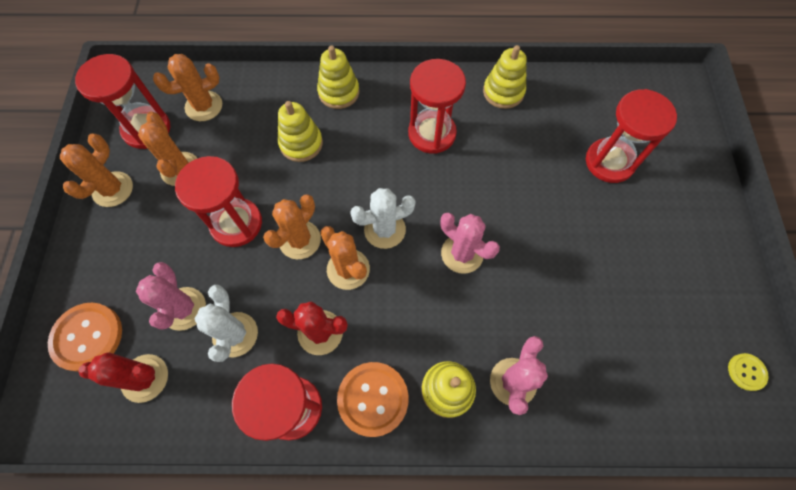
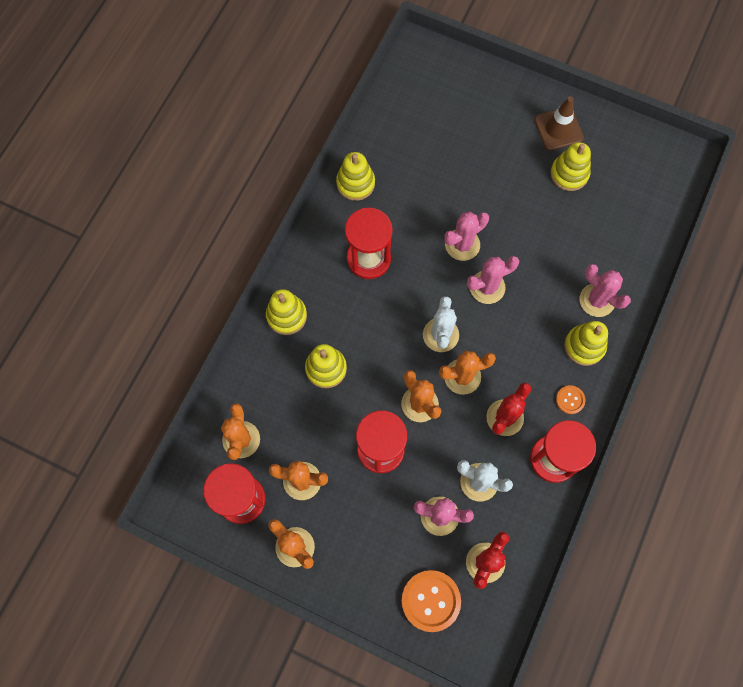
camera: 65 degrees left, 5 degrees up
orange button [337,362,409,437] -> orange button [556,385,585,414], size x0.52
red hourglass [586,89,677,183] -> none
yellow button [728,353,768,391] -> none
none -> pink cactus [444,212,489,261]
none -> brown traffic cone [534,96,584,150]
none -> yellow stacking toy [550,142,591,191]

